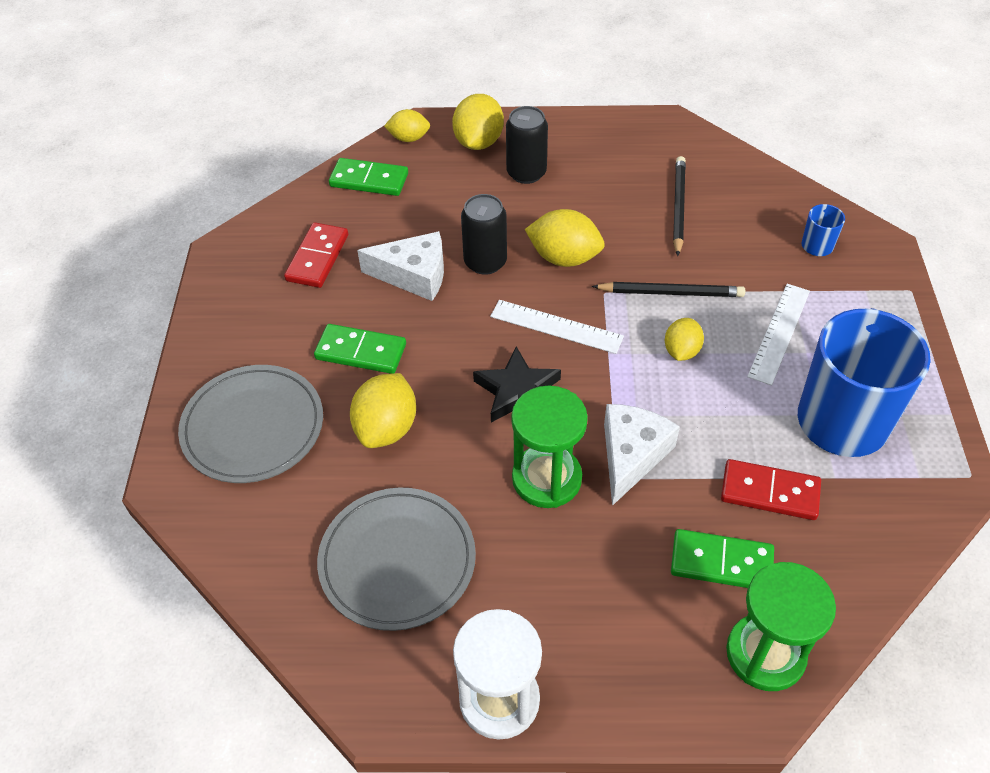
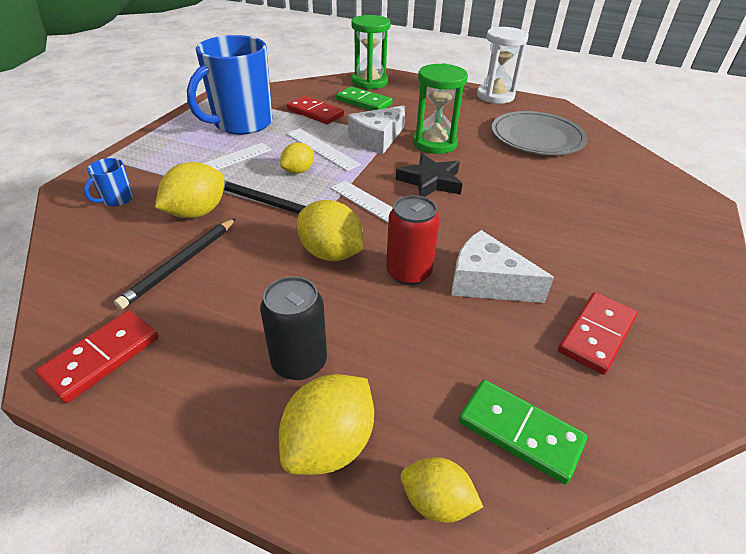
camera: 160 degrees left, 10 degrees down
grey plate [178,365,323,483] -> none
green domino [314,324,406,374] -> none
yellow lemon [350,373,416,448] -> yellow lemon moved to [155,162,224,218]
black can [461,194,507,275] -> red can [386,195,440,285]
none -> red domino [35,311,159,403]
none -> white ruler [286,128,361,171]

